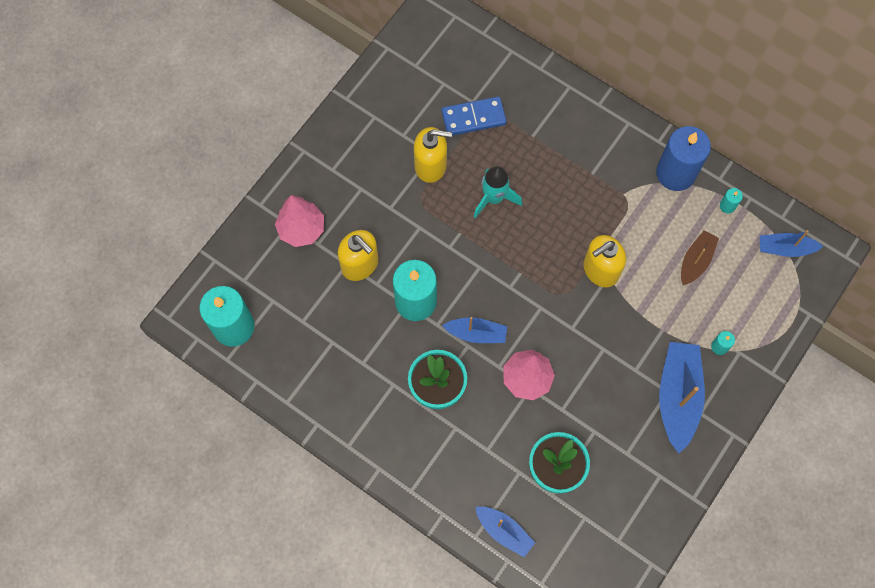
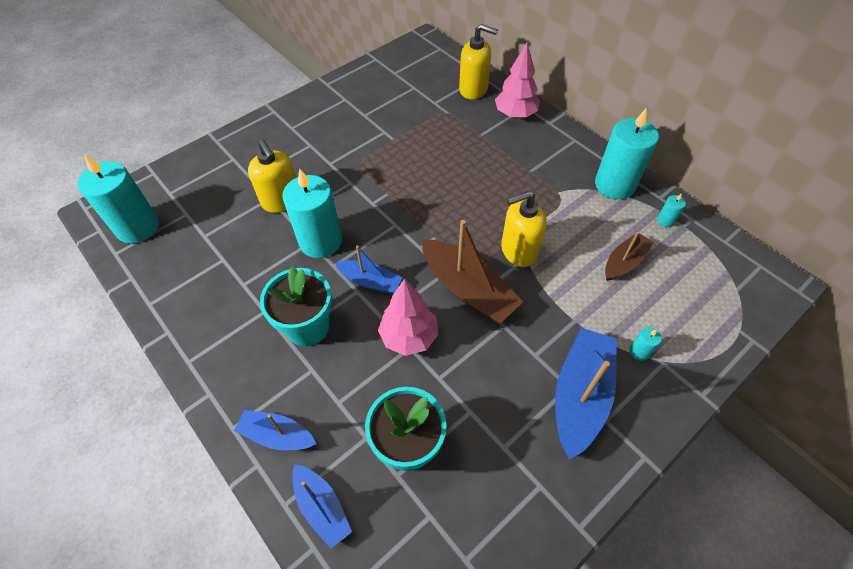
camera: 15 degrees right, 15 degrees down
pink tree [275,195,324,247] -> pink tree moved to [495,42,540,118]
yellow soap dispenser [414,127,452,183] -> yellow soap dispenser moved to [459,24,498,100]
blue domino [442,97,507,136] -> none
turquoise rocket [474,166,522,218] -> none
blue candle [656,126,711,191] -> turquoise candle [595,108,659,199]
blue boat [760,230,823,257] -> blue boat moved to [234,410,316,450]
none -> brown boat [422,220,523,323]

